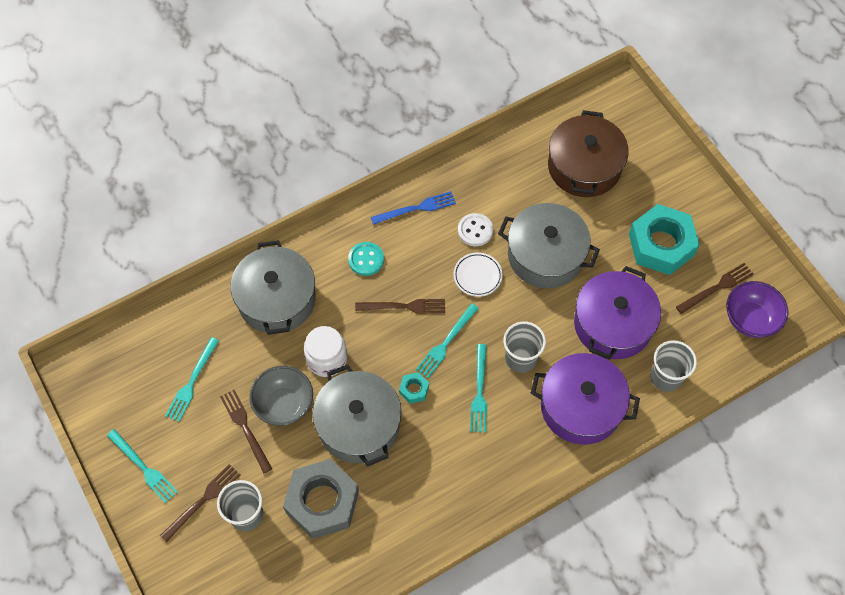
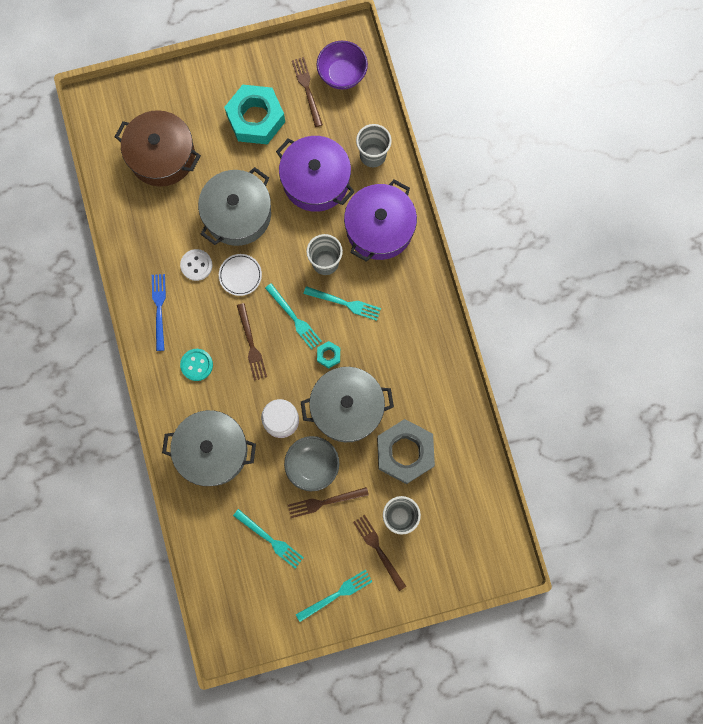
camera: 75 degrees left, 15 degrees up
brown fork [355,299,445,314] -> brown fork turned 150 degrees clockwise [237,303,267,381]

